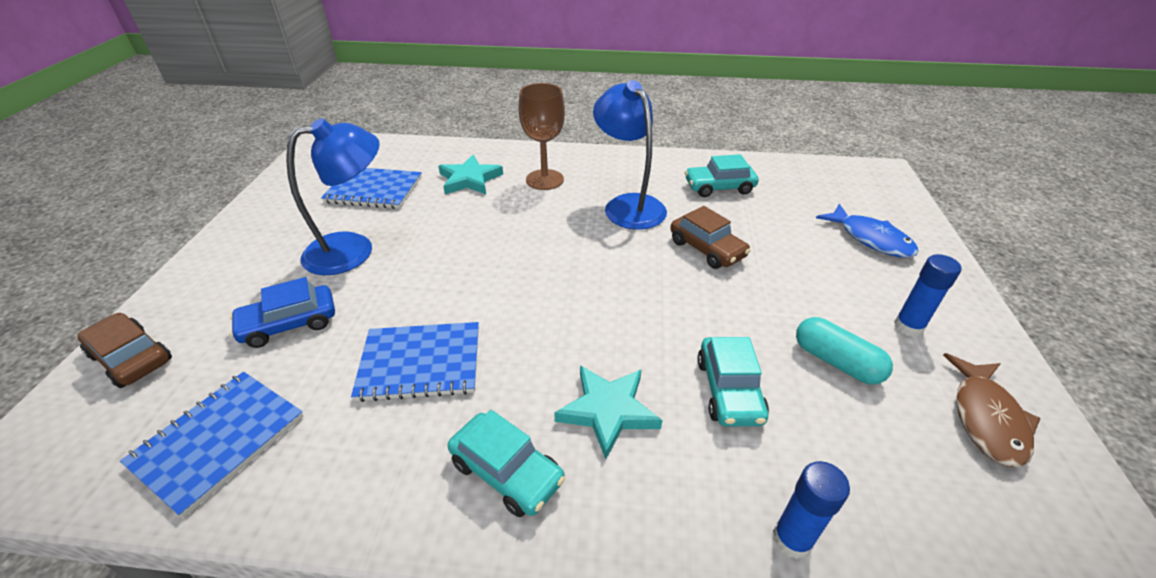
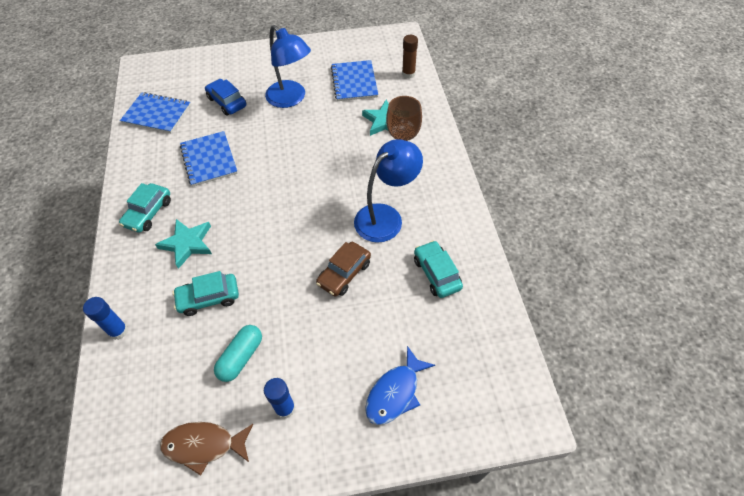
camera: 75 degrees right, 15 degrees up
brown car [77,313,172,388] -> none
none -> brown glue stick [402,35,418,79]

